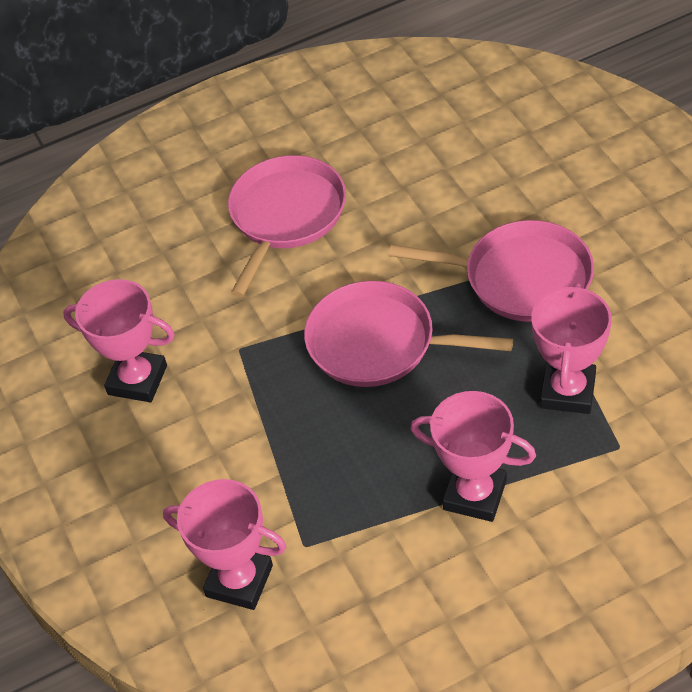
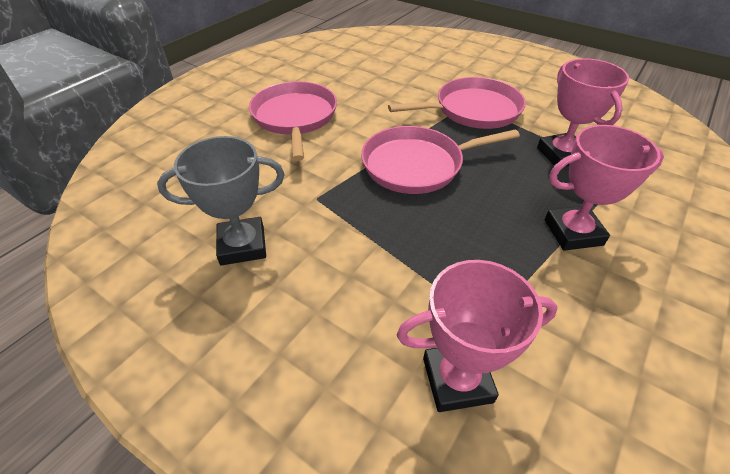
camera: 35 degrees left, 5 degrees down
pink trophy [63,279,175,402] -> grey trophy [157,136,285,265]

